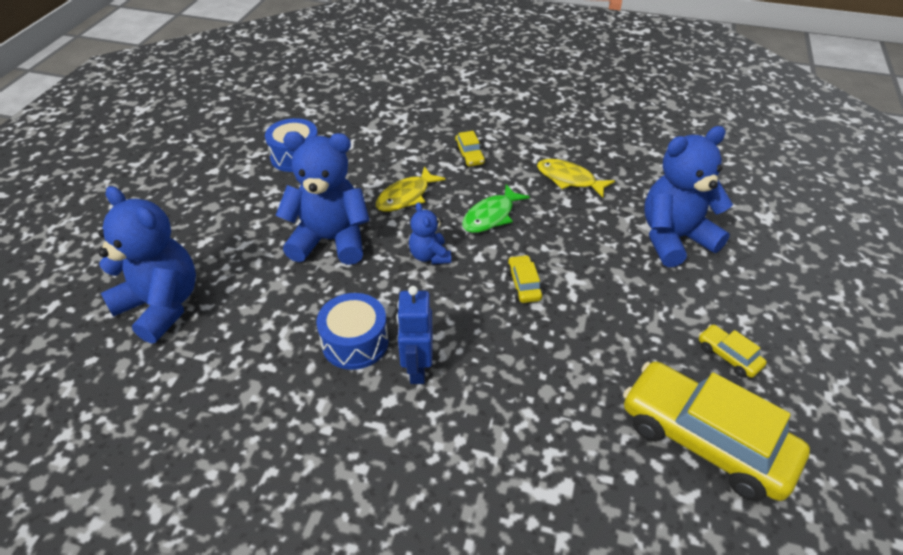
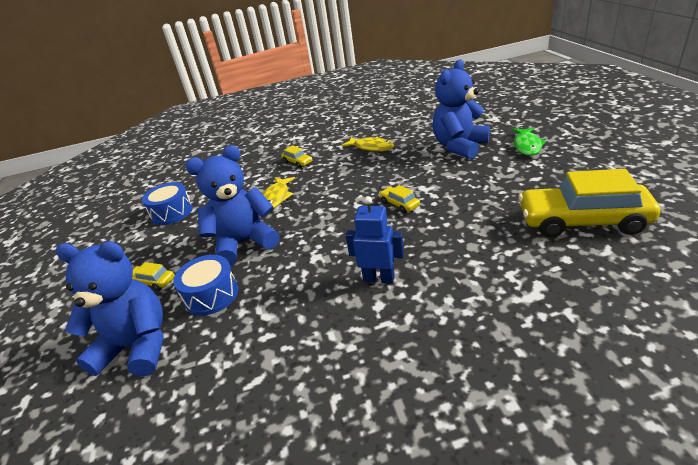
camera: 25 degrees left, 10 degrees down
blue drum [316,293,388,370] -> blue drum moved to [173,255,238,316]
blue robot [396,286,433,384] -> blue robot turned 135 degrees clockwise [346,196,404,284]
blue teddy bear [409,202,451,264] -> none
green fish [462,184,530,233] -> green fish moved to [512,127,547,156]
yellow fish [537,159,615,198] -> yellow fish turned 150 degrees counterclockwise [341,136,394,152]
yellow car [699,324,767,378] -> yellow car moved to [132,262,174,291]

